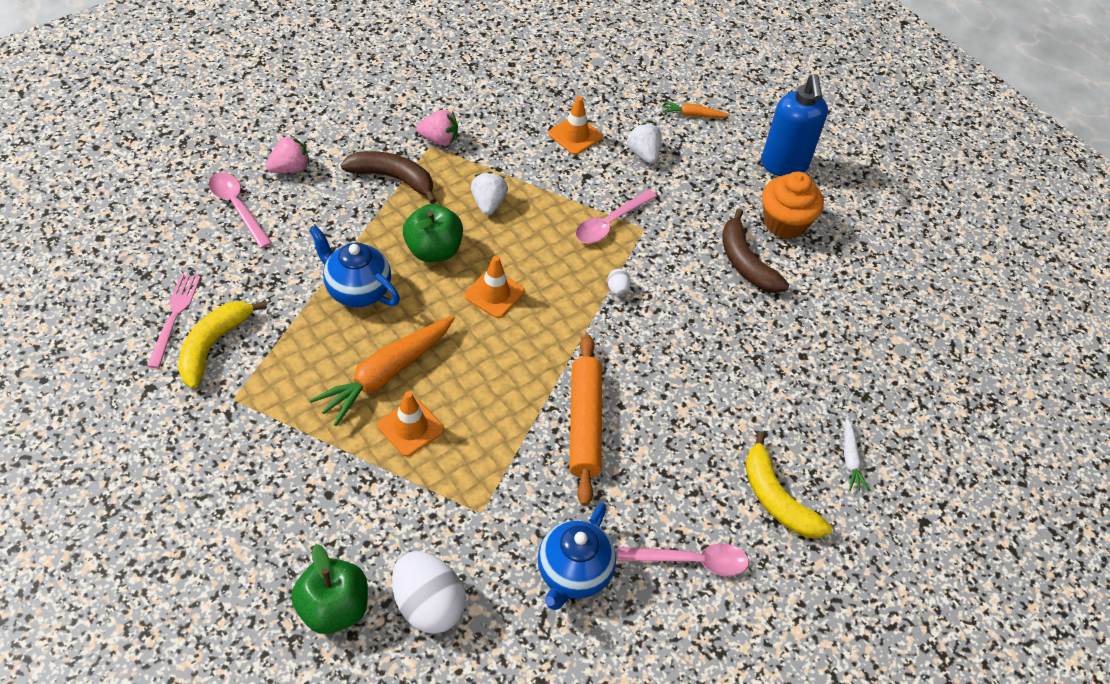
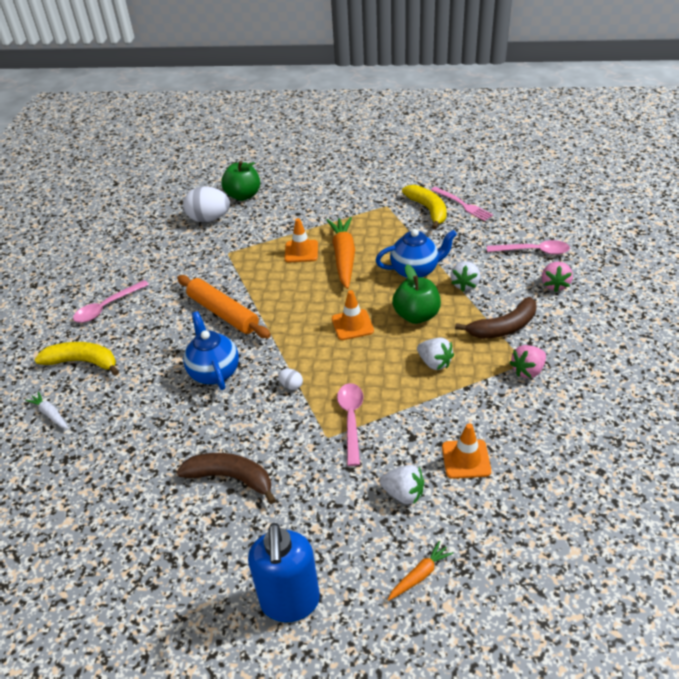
camera: 140 degrees right, 10 degrees down
blue teapot [538,503,616,610] -> blue teapot moved to [183,311,239,390]
blue soap dispenser [761,74,828,176] -> blue soap dispenser turned 135 degrees counterclockwise [248,523,320,622]
orange cupcake [762,172,824,239] -> none
none -> white strawberry [451,262,480,292]

